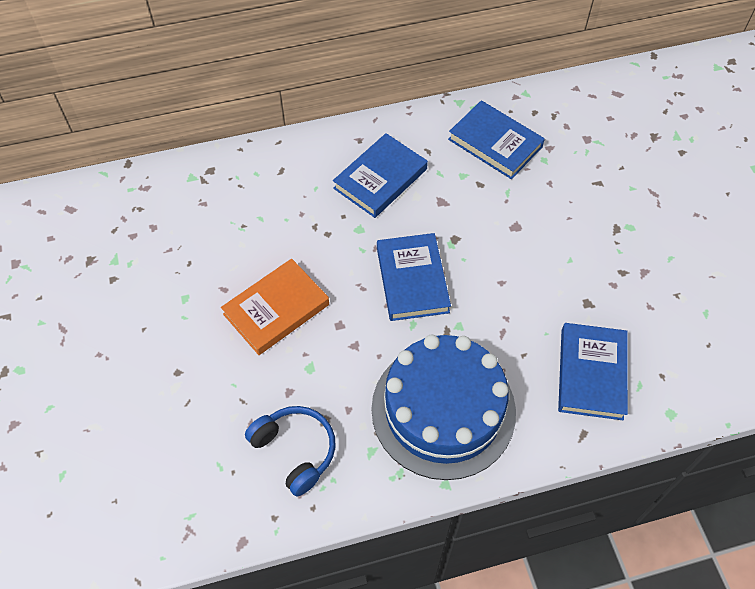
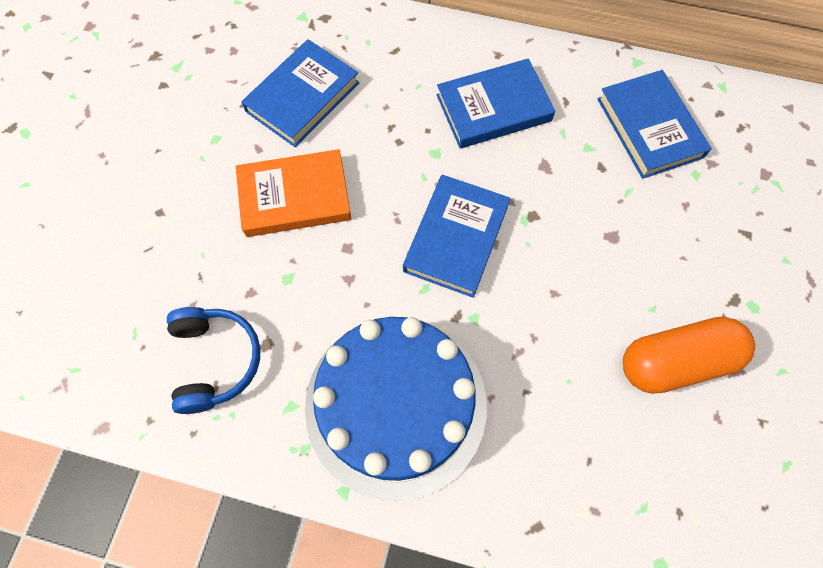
camera: 30 degrees right, 10 degrees up
blue book [558,323,628,420] -> blue book moved to [241,39,360,147]
none -> orange capsule [623,317,755,394]

